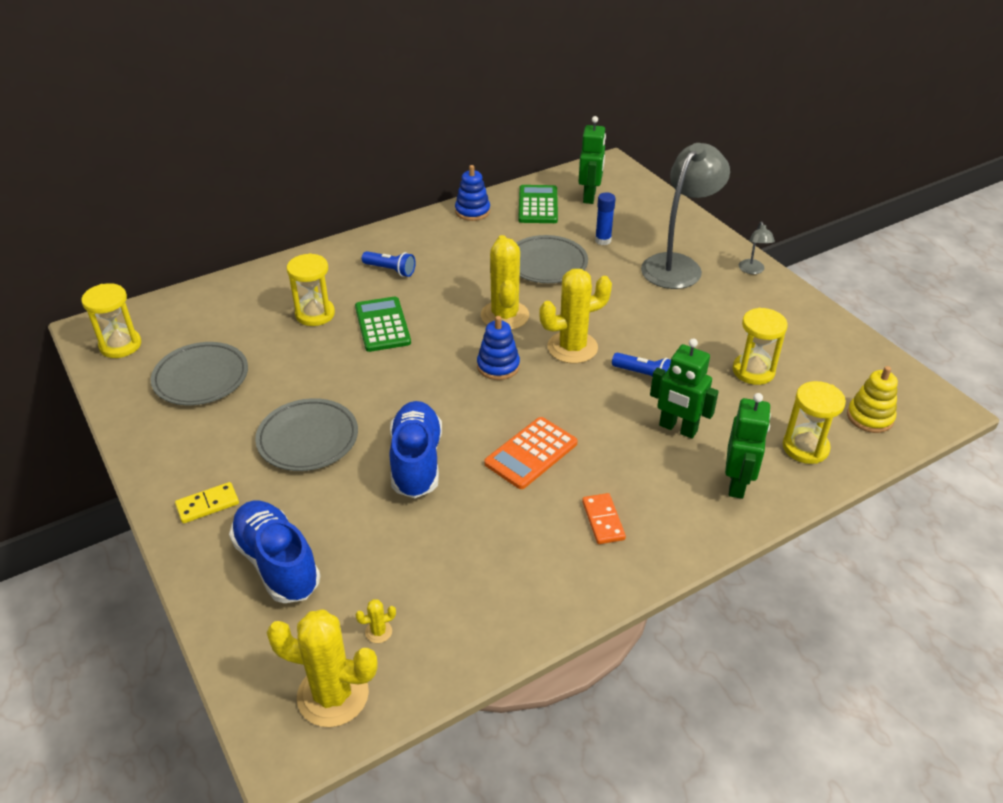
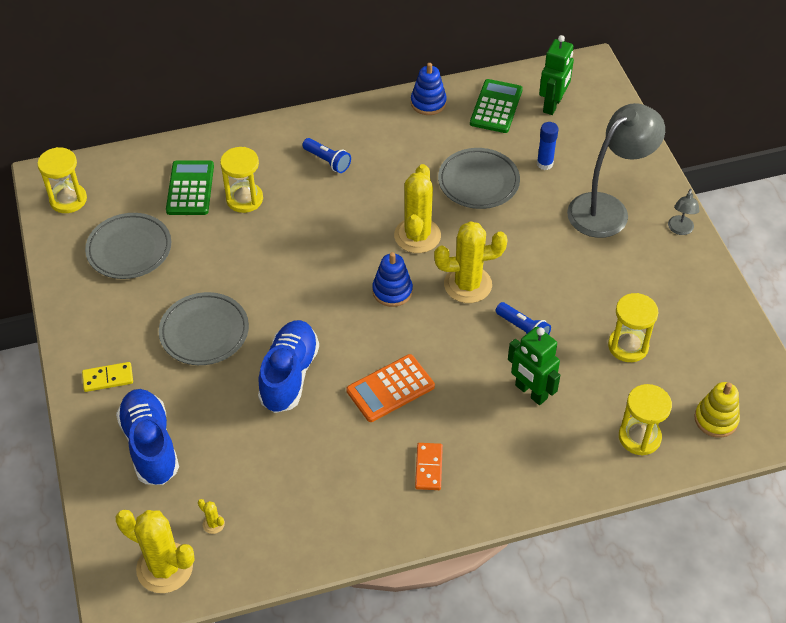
camera: 15 degrees right, 10 degrees up
green calculator [355,297,411,352] -> green calculator moved to [166,160,214,215]
yellow cactus [355,599,396,643] -> yellow cactus turned 45 degrees clockwise [198,499,225,534]
green robot [725,393,771,499] -> none

